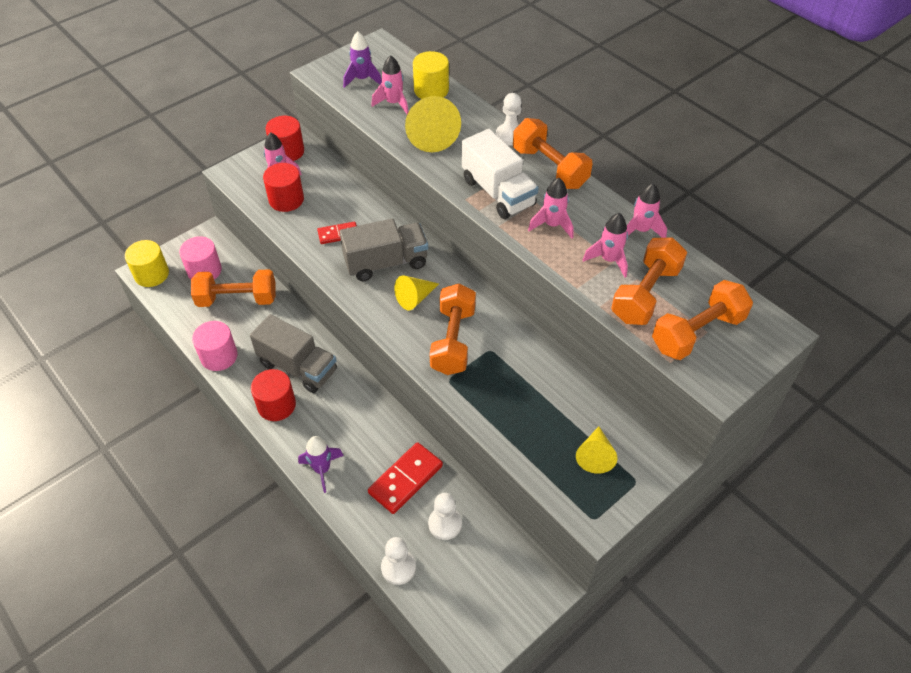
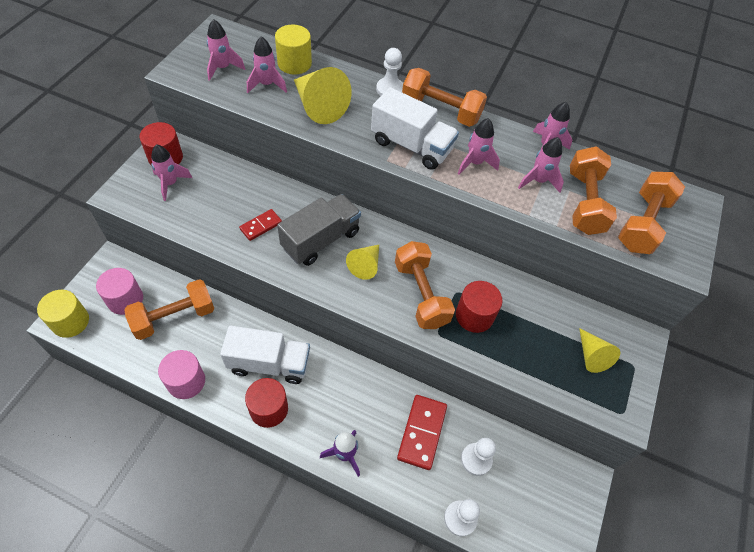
camera: 30 degrees left, 5 degrees up
grey truck [250,314,337,393] -> white truck [220,325,310,384]
red cylinder [263,163,304,212] -> red cylinder moved to [456,281,503,333]
purple rocket [343,32,382,88] -> pink rocket [207,19,245,81]

